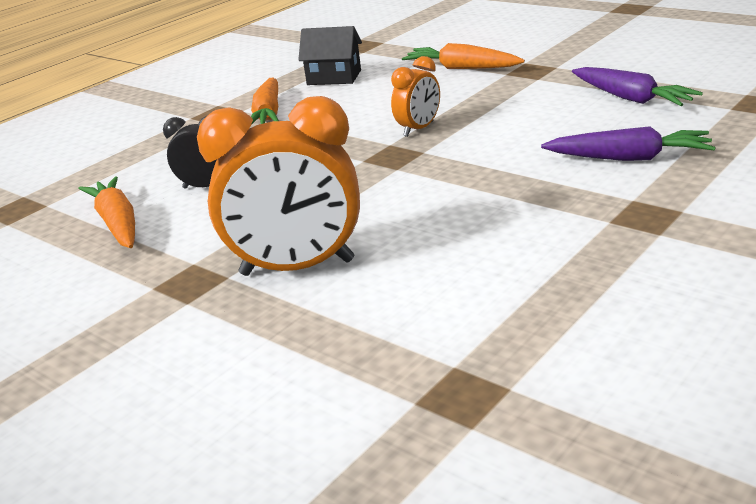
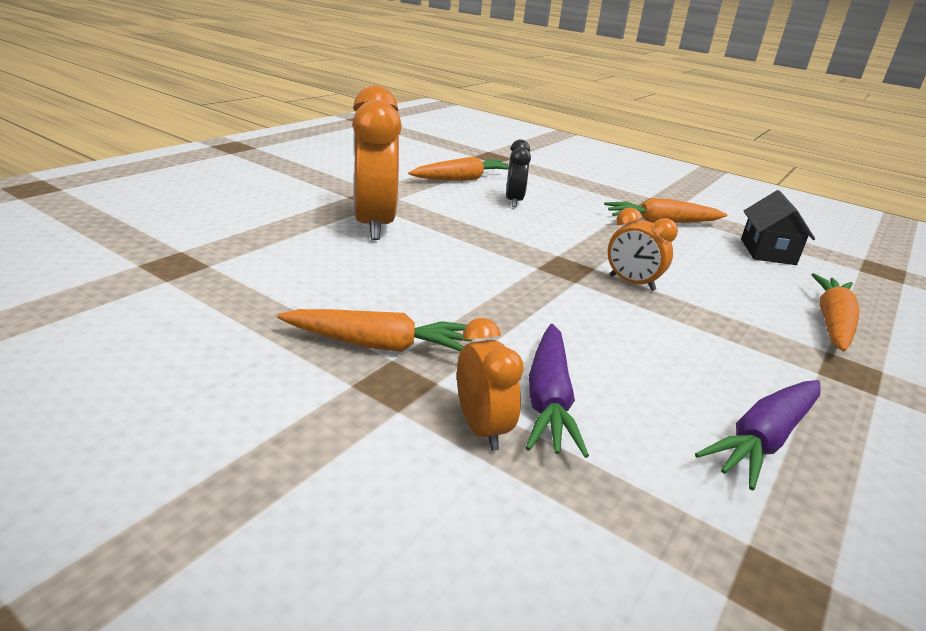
camera: 80 degrees right, 0 degrees up
none -> orange carrot [277,309,472,352]
none -> orange clock [457,318,524,451]

